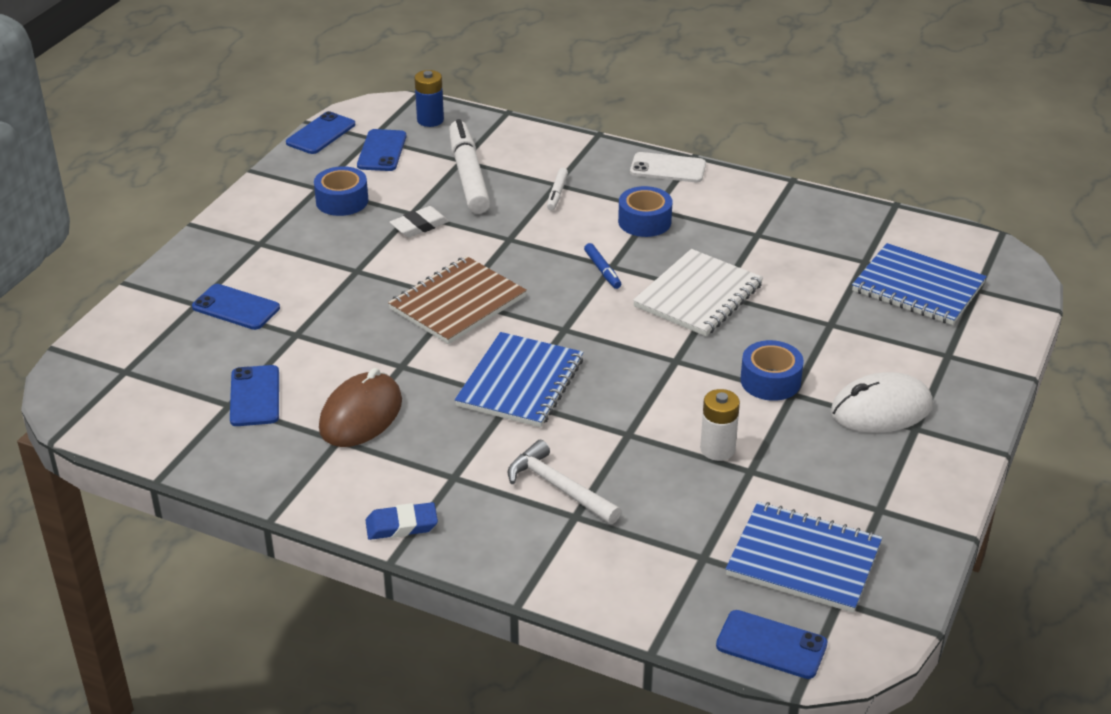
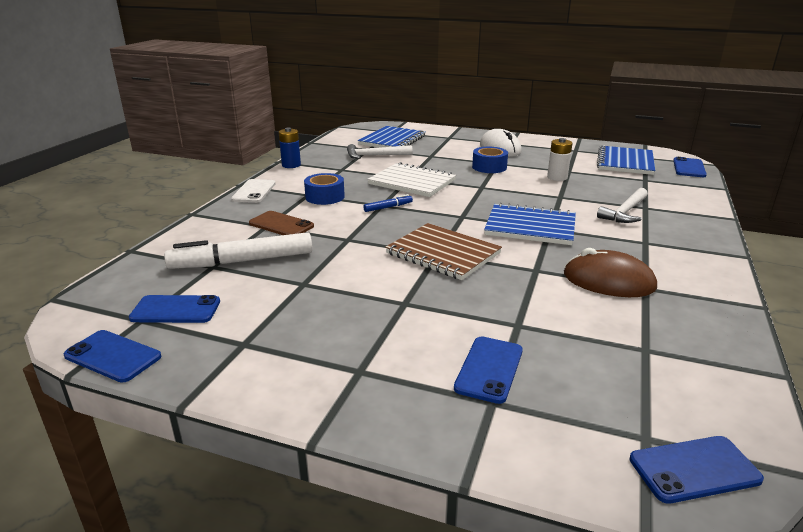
camera: 95 degrees left, 10 degrees down
blue phone [230,365,279,426] -> blue phone moved to [630,436,764,504]
blue tape [314,166,368,216] -> none
blue eraser [365,502,438,540] -> none
white eraser [390,206,449,238] -> none
blue battery [414,70,444,127] -> blue battery moved to [279,128,301,168]
white marker [547,168,568,210] -> brown phone [249,211,314,235]
none -> white hammer [347,144,413,159]

